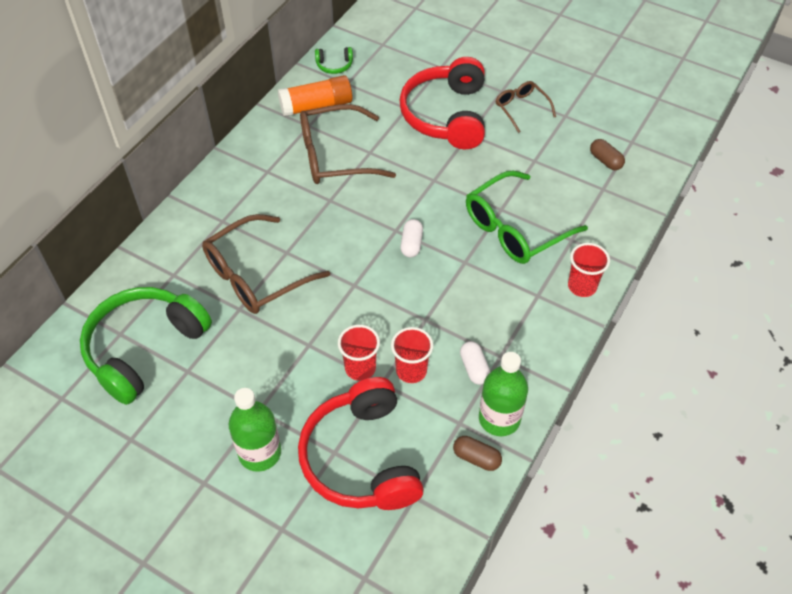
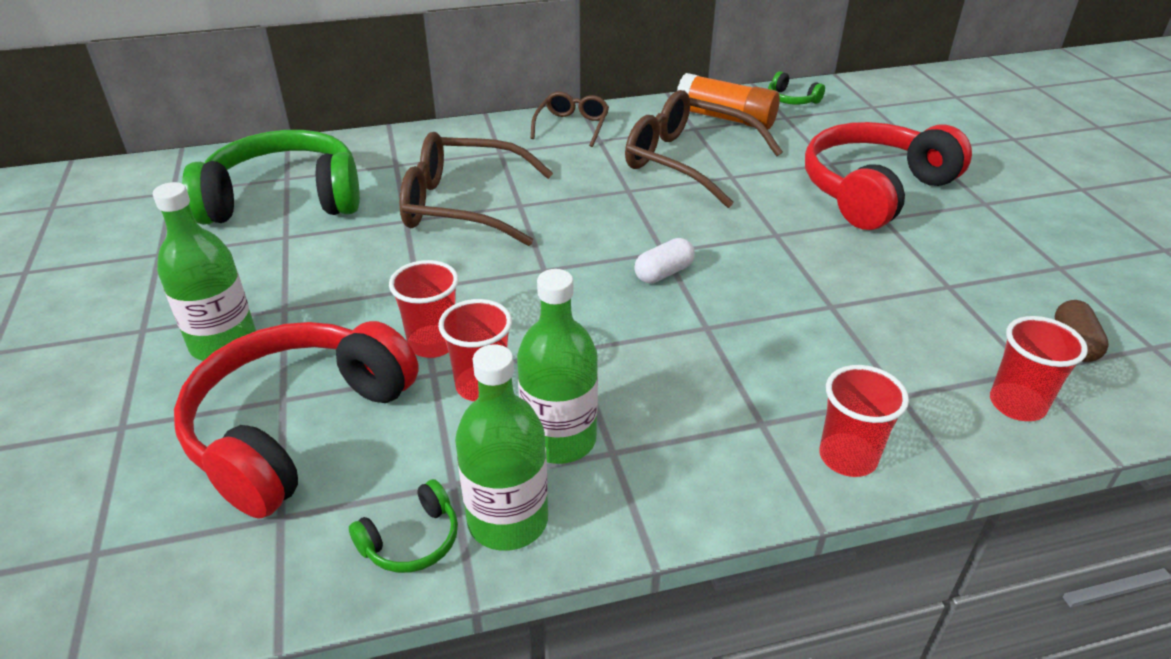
camera: 45 degrees right, 15 degrees down
brown capsule [453,436,502,471] -> green headphones [349,479,458,573]
white capsule [460,341,490,385] -> green bottle [517,269,598,464]
green glasses [466,170,588,264] -> none
brown glasses [496,81,556,133] -> brown glasses moved to [531,92,609,147]
none -> red cup [990,316,1088,421]

